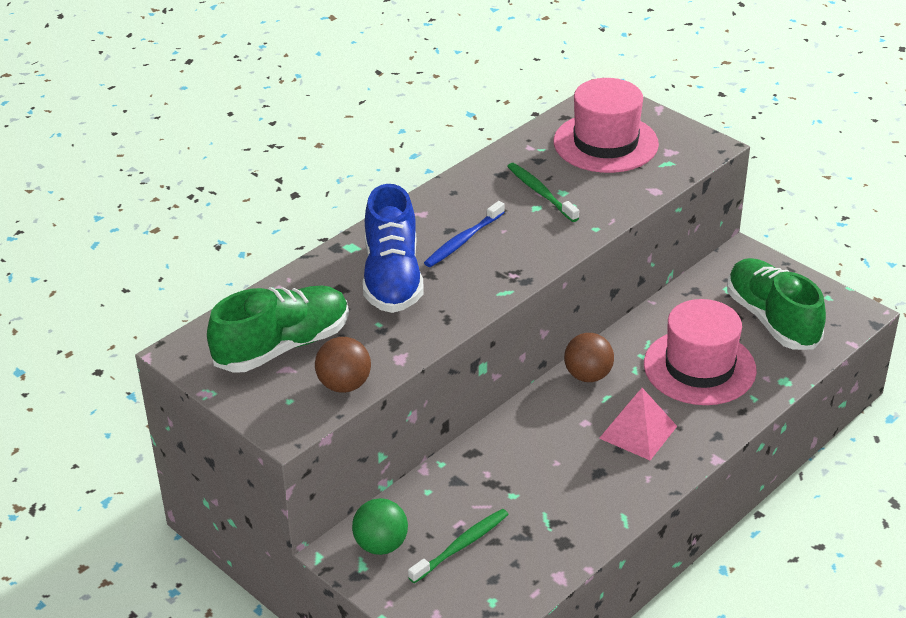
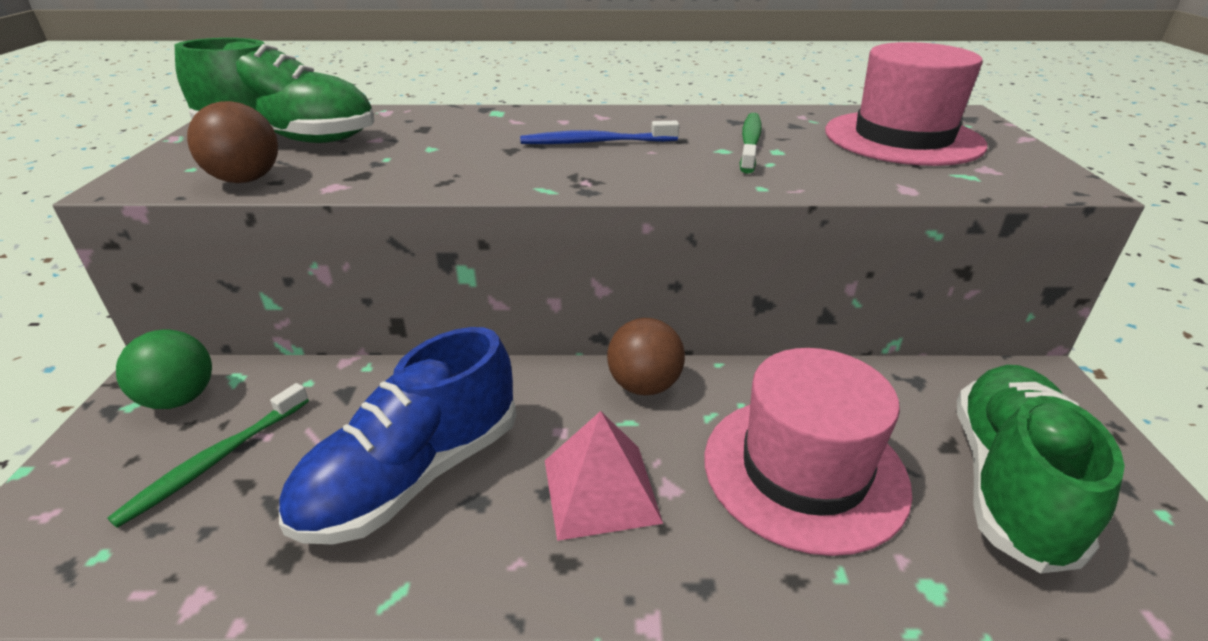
camera: 45 degrees right, 5 degrees down
blue shoe [363,184,424,313] -> blue shoe moved to [279,327,516,544]
green toothbrush [408,509,509,583] -> green toothbrush turned 120 degrees clockwise [107,383,309,528]

